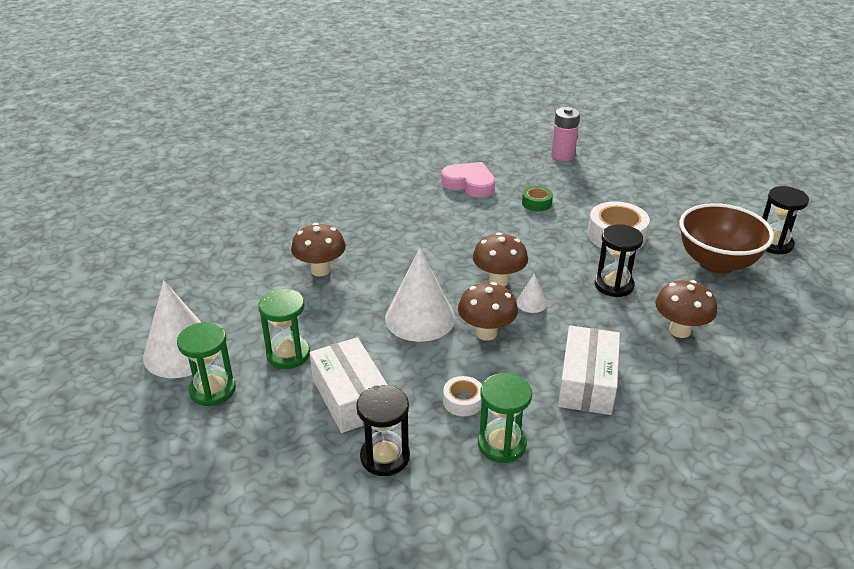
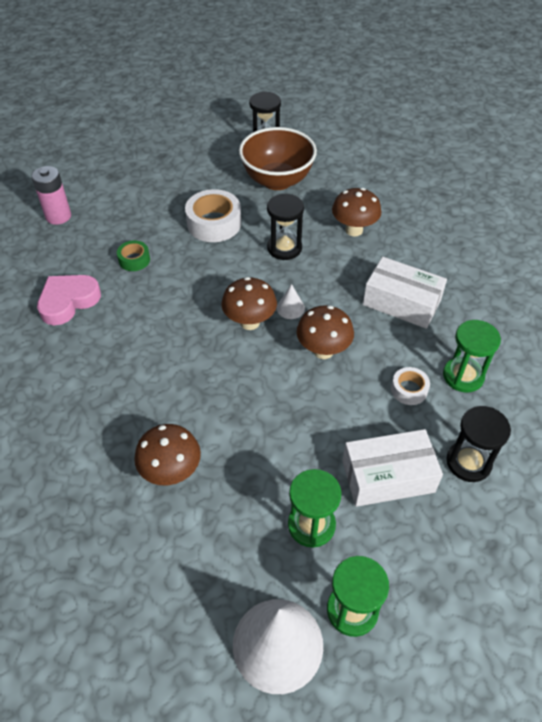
camera: 75 degrees left, 15 degrees up
white cone [385,248,455,342] -> none

